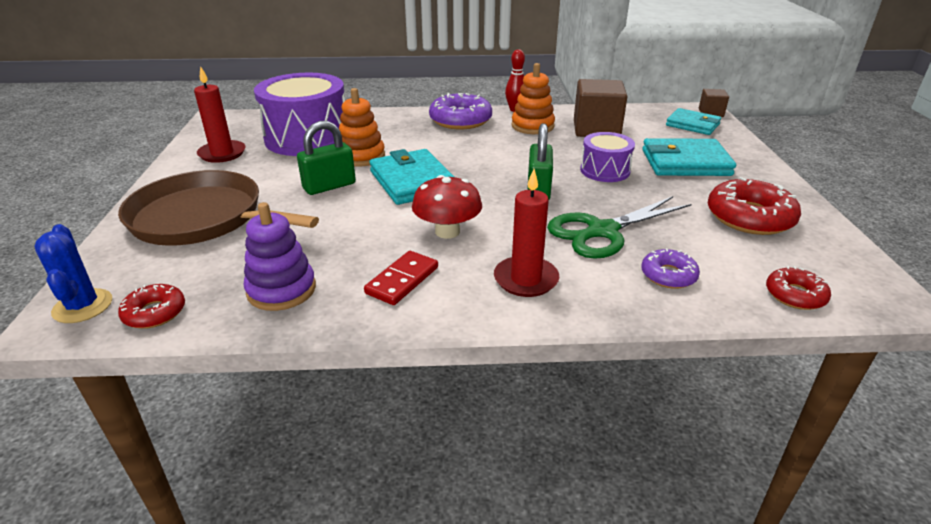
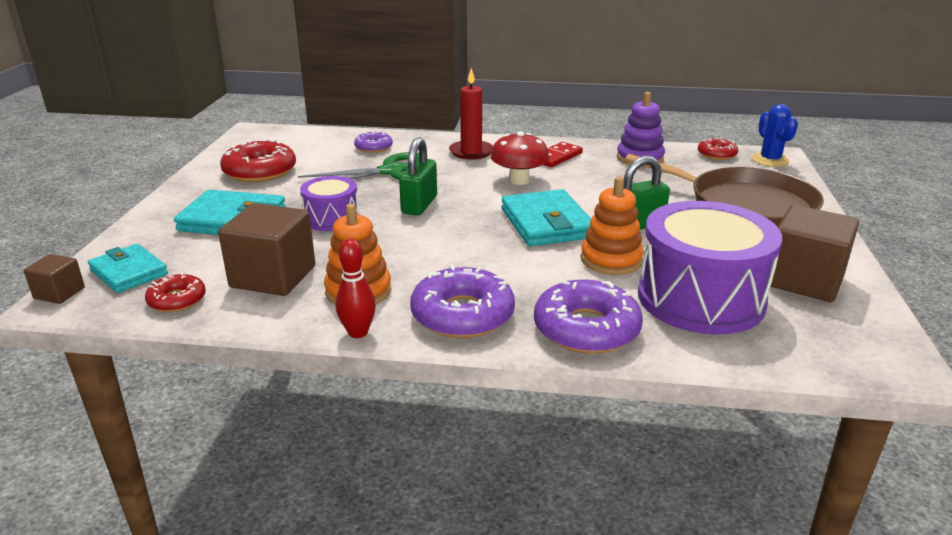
camera: 170 degrees left, 5 degrees down
red candle [194,66,246,163] -> brown cube [770,205,859,302]
red donut [766,266,831,310] -> red donut moved to [145,273,206,312]
none -> purple donut [534,279,643,354]

